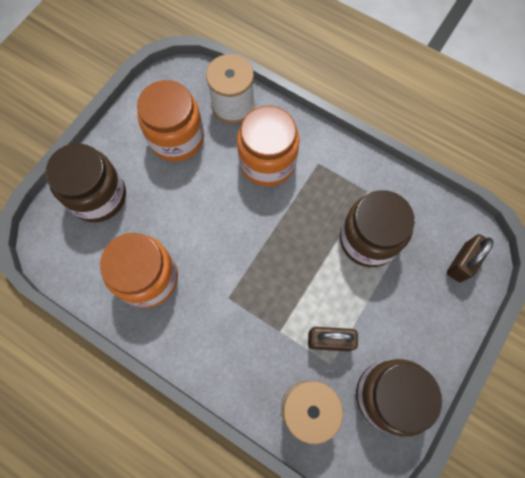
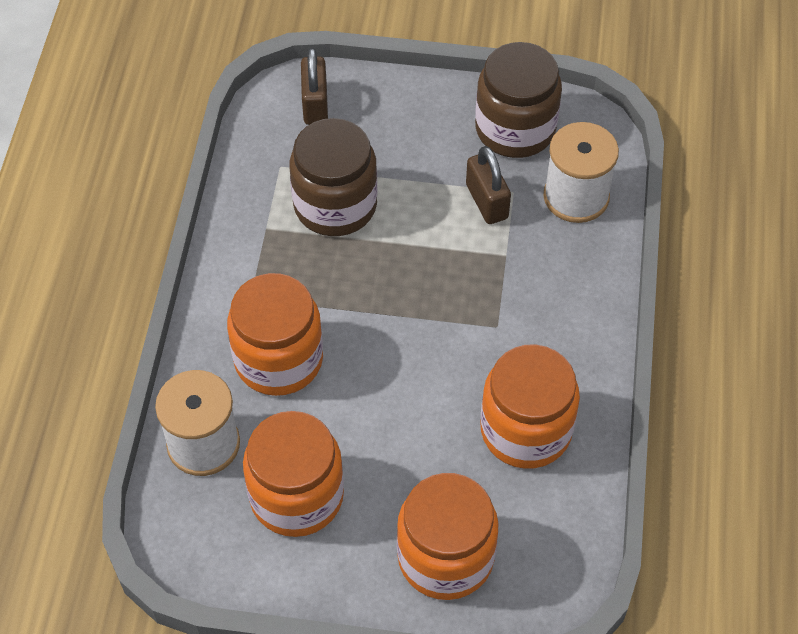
camera: 115 degrees left, 15 degrees down
brown jar [45,143,126,222] -> orange jar [397,473,499,600]
brown padlock [447,234,493,282] -> brown padlock turned 75 degrees clockwise [301,48,328,125]

